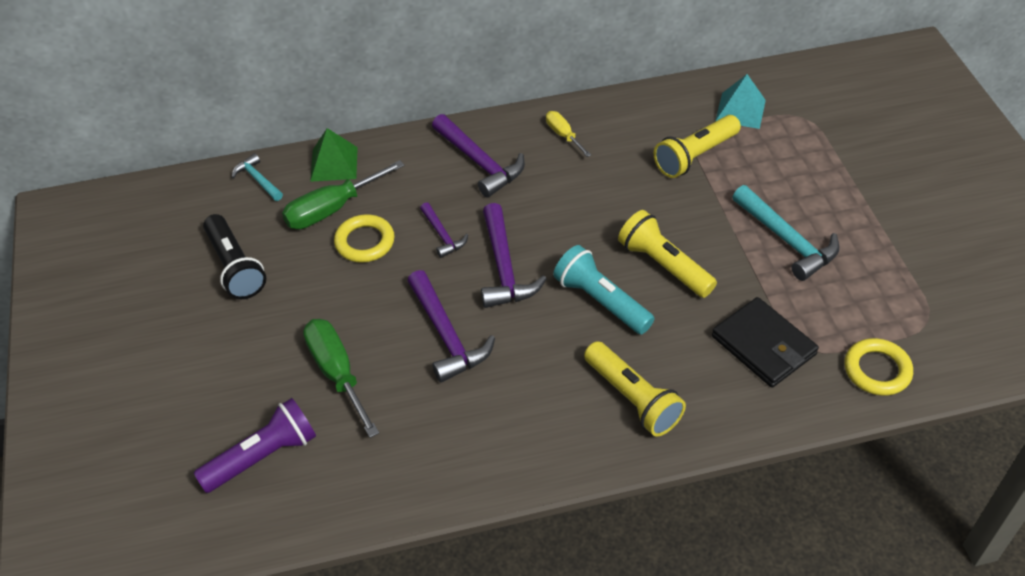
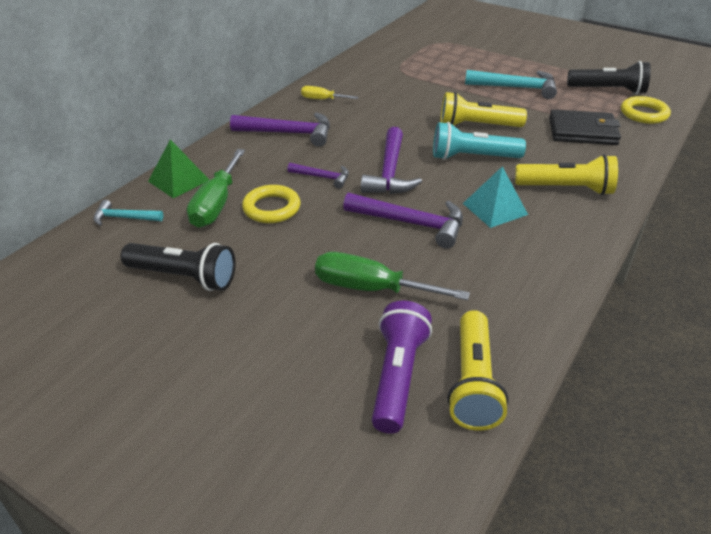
camera: 45 degrees left, 10 degrees down
purple hammer [481,203,547,308] -> purple hammer turned 60 degrees clockwise [361,127,422,194]
yellow flashlight [654,115,741,178] -> yellow flashlight moved to [447,310,509,431]
turquoise pyramid [715,74,766,129] -> turquoise pyramid moved to [463,166,528,228]
none -> black flashlight [567,61,651,94]

